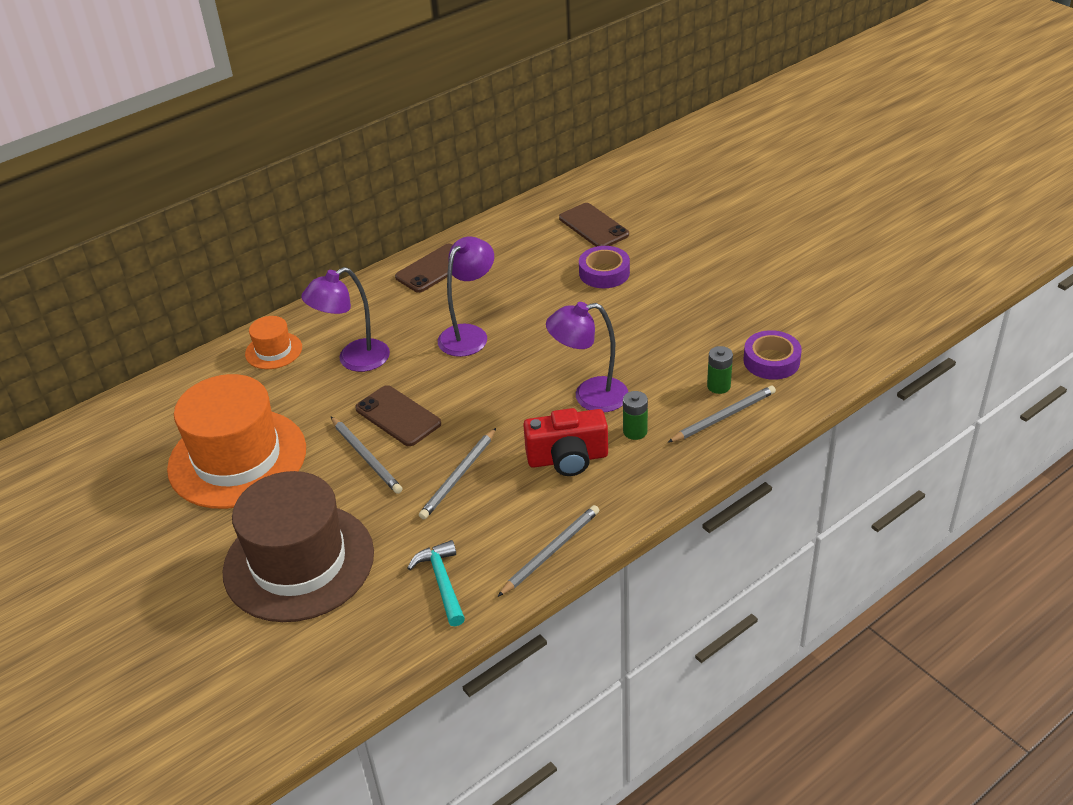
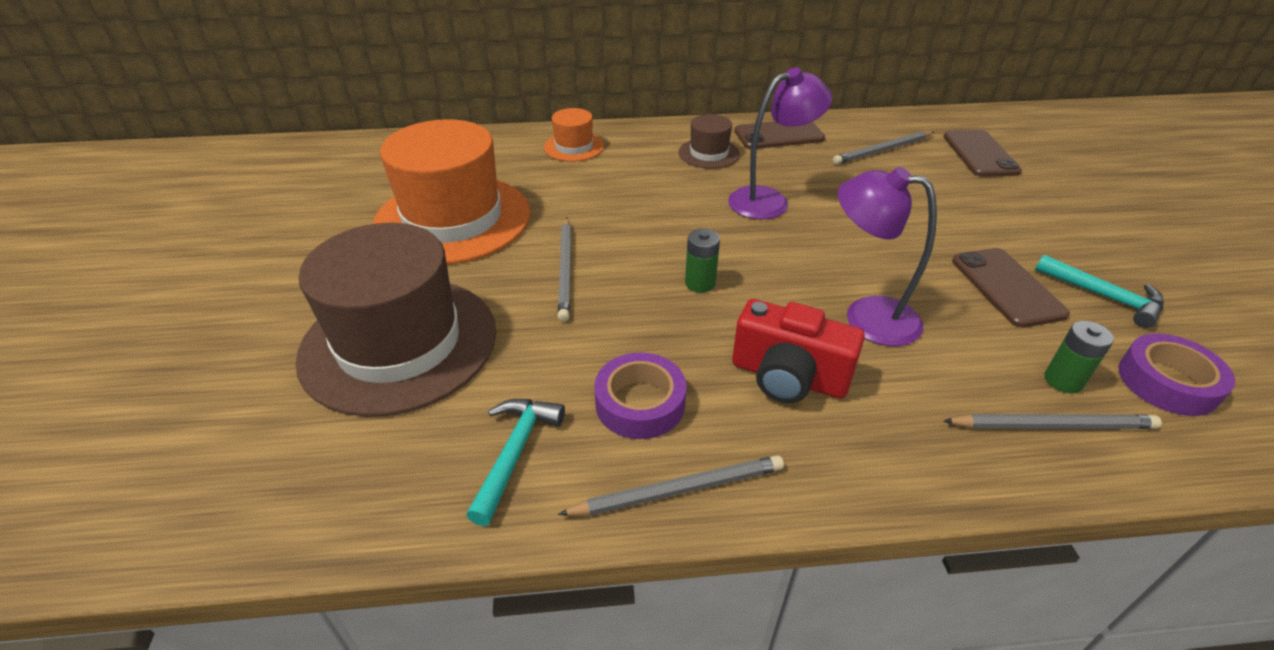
camera: 30 degrees right, 0 degrees up
purple lamp [301,267,390,372] -> none
brown phone [355,385,441,446] -> brown phone moved to [952,248,1070,328]
grey pencil [419,428,496,519] -> grey pencil moved to [833,131,934,165]
purple tape [579,246,630,288] -> purple tape moved to [594,352,687,439]
green battery [623,391,648,440] -> green battery moved to [685,229,720,293]
none -> brown hat [679,114,740,169]
none -> turquoise hammer [1035,255,1164,328]

